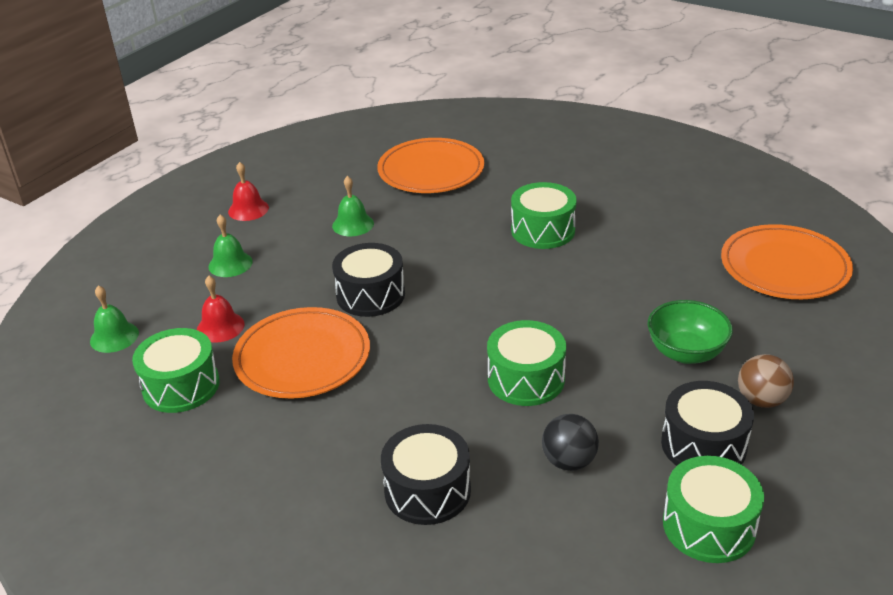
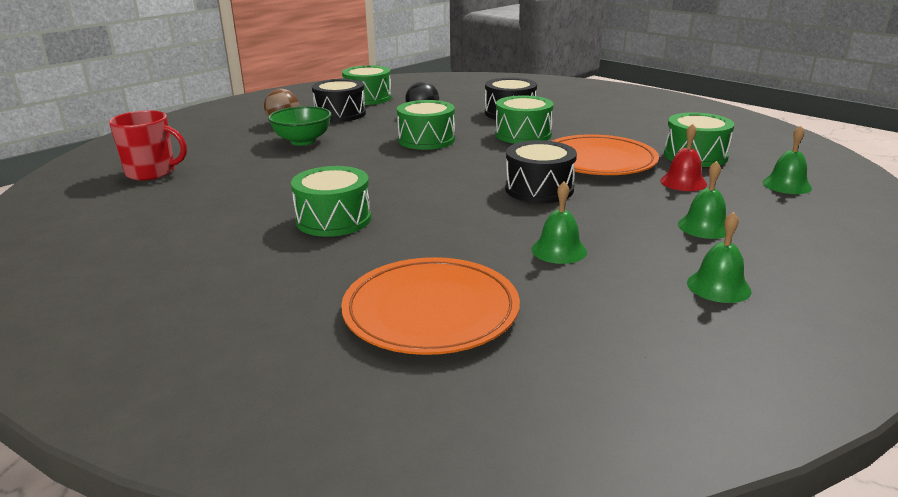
camera: 170 degrees left, 10 degrees down
red bell [228,162,269,221] -> green bell [687,212,751,303]
orange plate [721,224,853,299] -> red mug [109,110,187,180]
none -> green drum [496,95,553,144]

